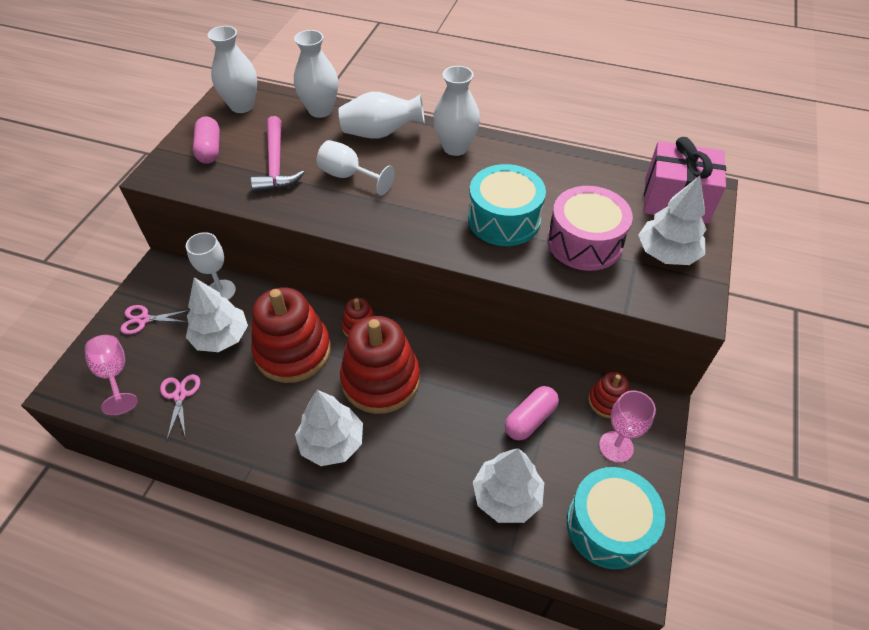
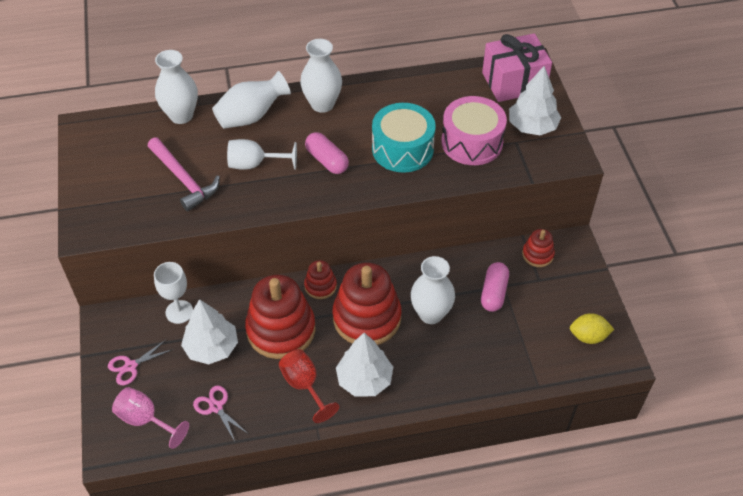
camera: 30 degrees left, 0 degrees up
pink capsule [193,117,220,164] -> pink capsule moved to [305,132,349,174]
white vase [208,26,257,113] -> white vase moved to [410,256,455,324]
white tree [473,448,544,523] -> none
turquoise drum [567,467,665,570] -> yellow lemon [570,313,614,344]
pink goblet [599,391,656,463] -> none
none -> red goblet [279,349,339,423]

